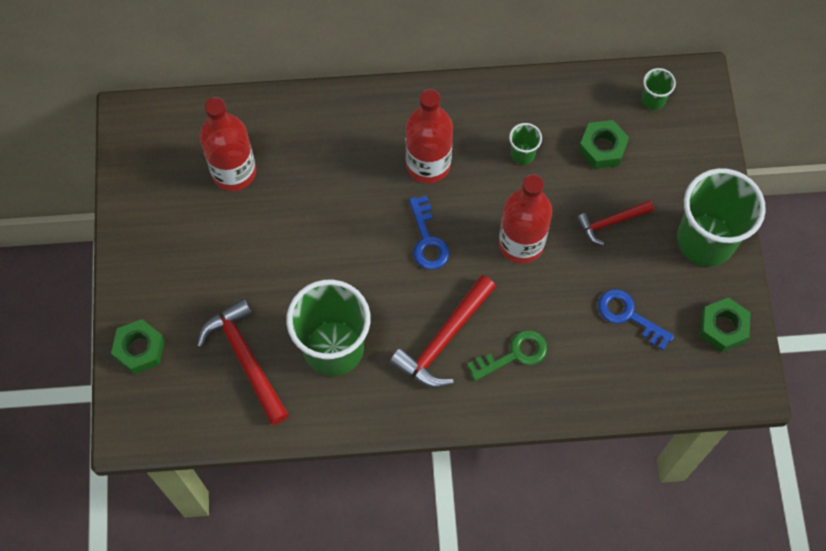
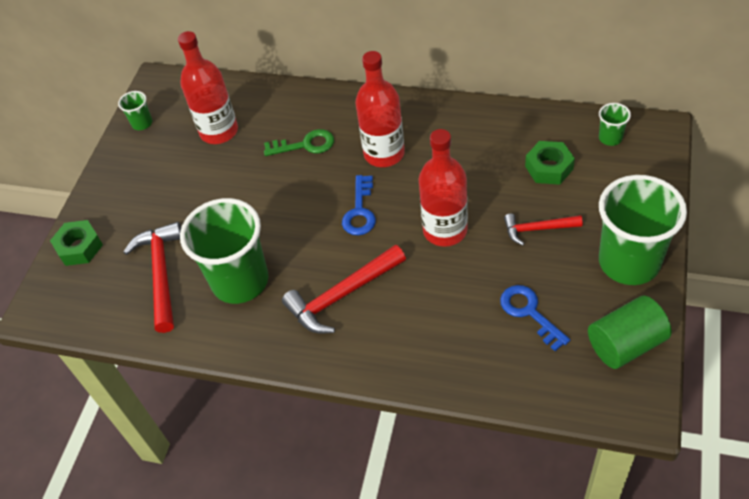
camera: 25 degrees right, 15 degrees down
green key [467,330,547,381] -> green key moved to [264,129,334,156]
green cup [509,123,542,165] -> green cup moved to [118,91,152,130]
green nut [700,297,751,352] -> green cylinder [588,296,672,369]

